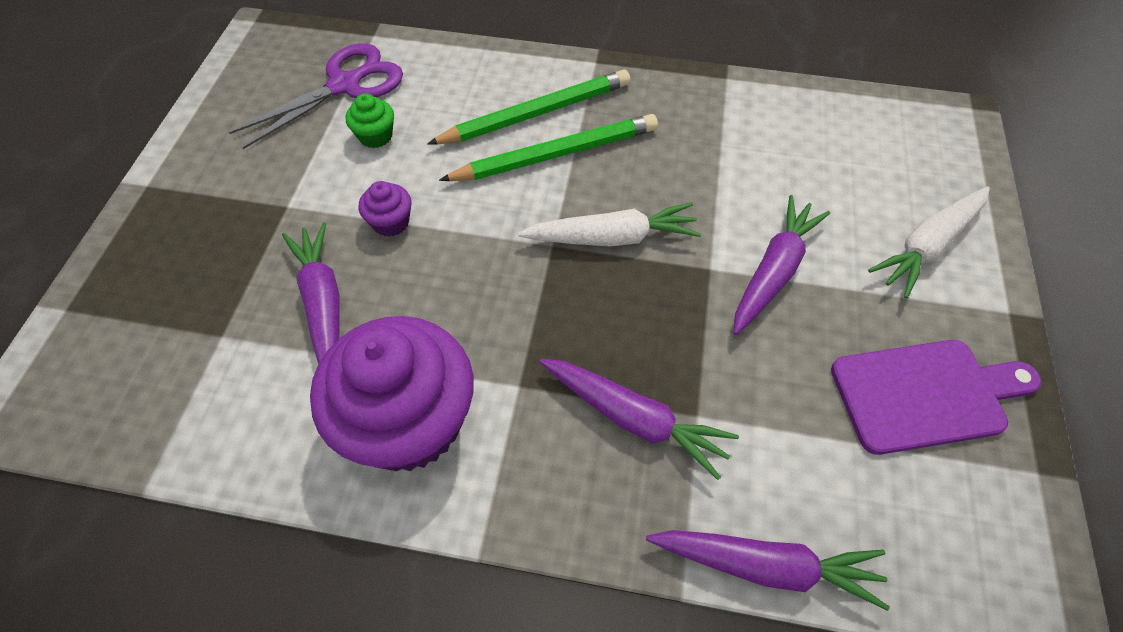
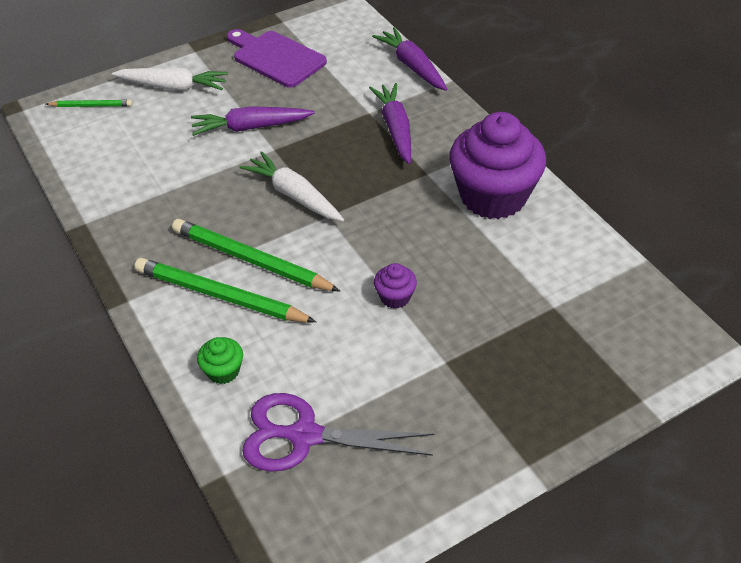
camera: 130 degrees left, 10 degrees down
purple carrot [282,222,340,364] -> none
green cupcake [346,94,394,148] -> green cupcake moved to [197,337,243,384]
none -> green pencil [46,100,133,107]

